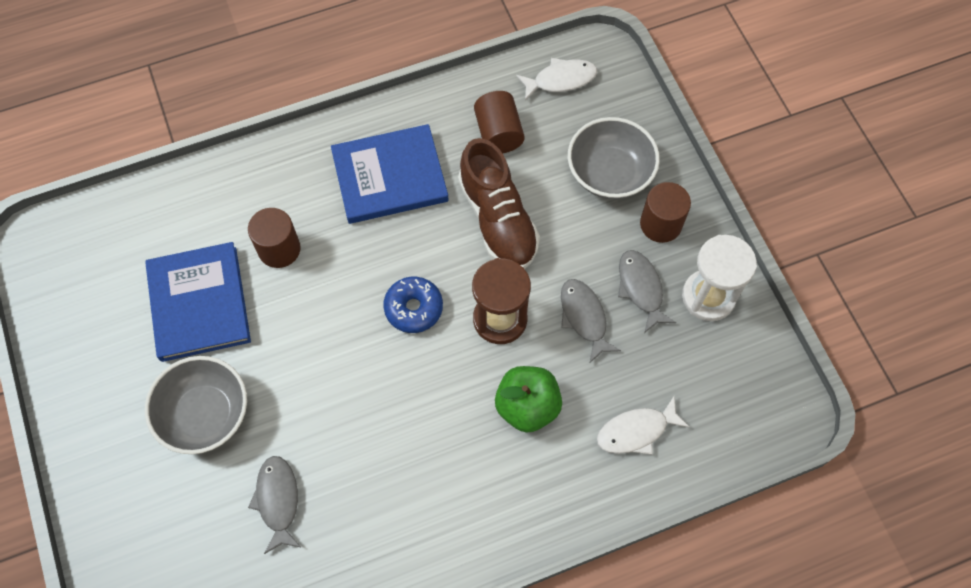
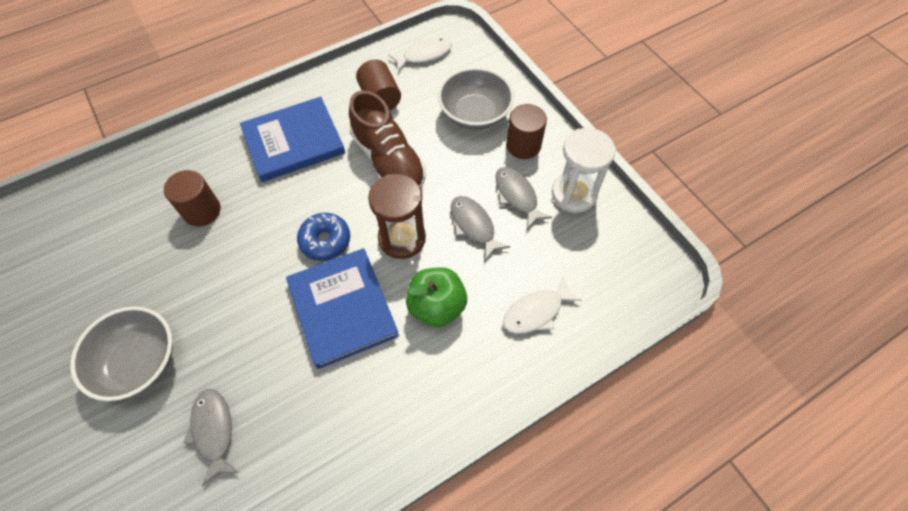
camera: 10 degrees left, 5 degrees down
blue book [145,242,251,362] -> blue book moved to [286,248,399,369]

